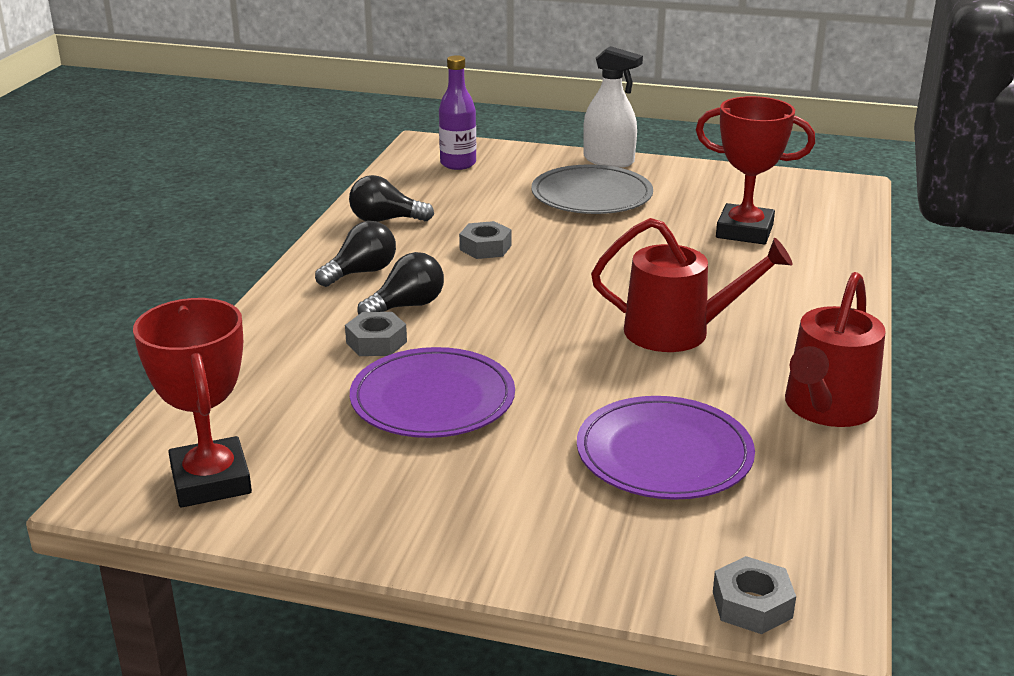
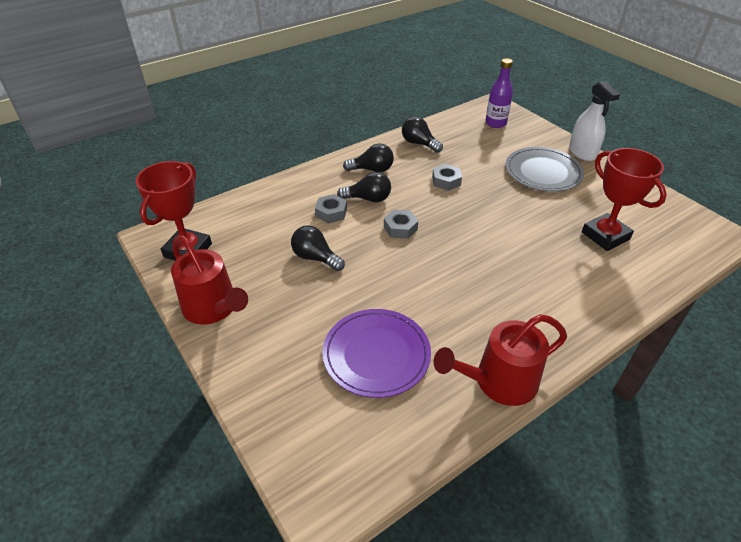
camera: 40 degrees right, 15 degrees up
purple plate [350,347,515,438] -> black light bulb [291,225,345,271]
red watering can [591,218,792,352] -> red watering can moved to [171,235,248,324]
grey nut [713,556,796,634] -> grey nut moved to [384,210,418,239]

